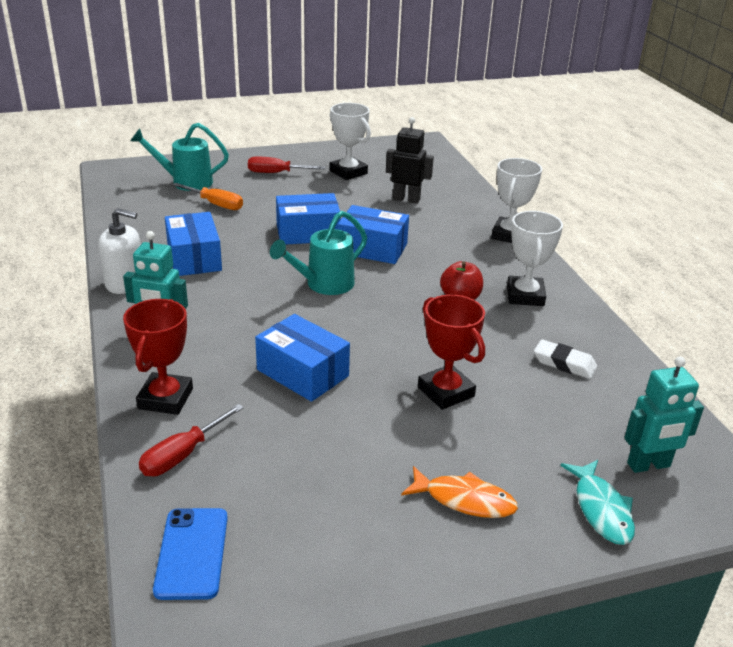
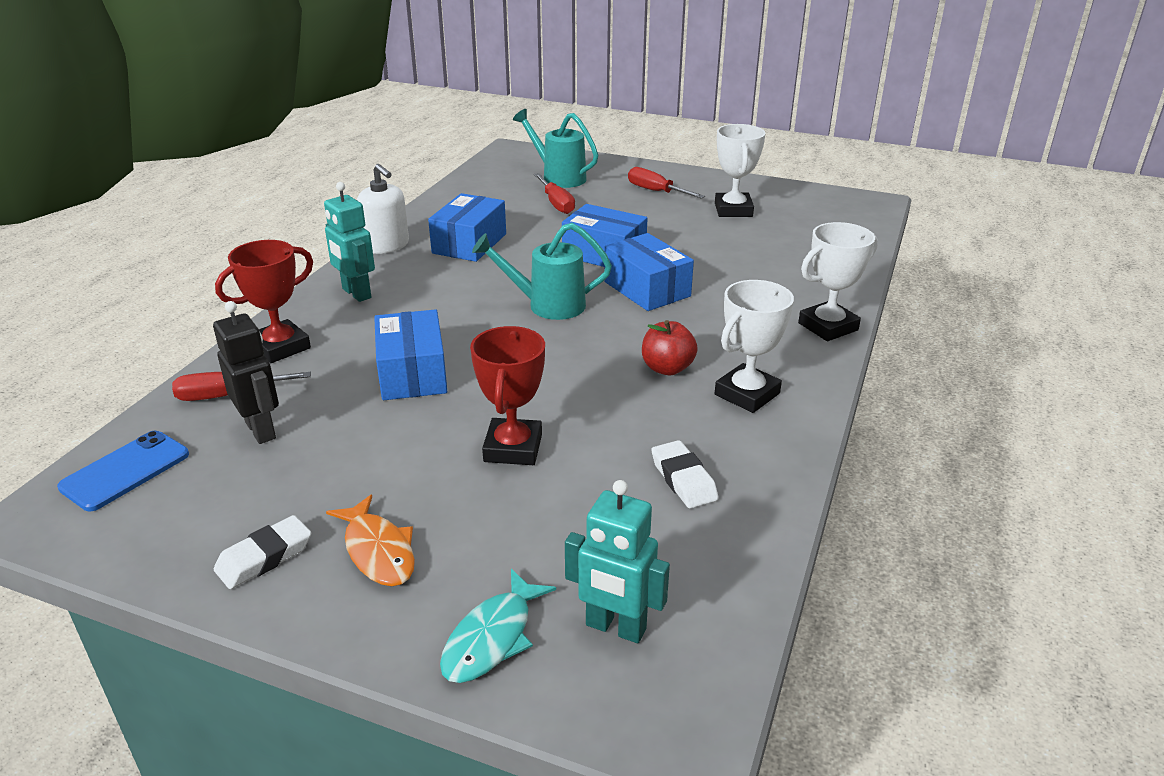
camera: 40 degrees right, 0 degrees up
orange screwdriver [172,183,243,210] -> red screwdriver [534,173,575,214]
black robot [386,117,434,204] -> black robot moved to [213,301,279,444]
none -> white eraser [214,515,311,589]

